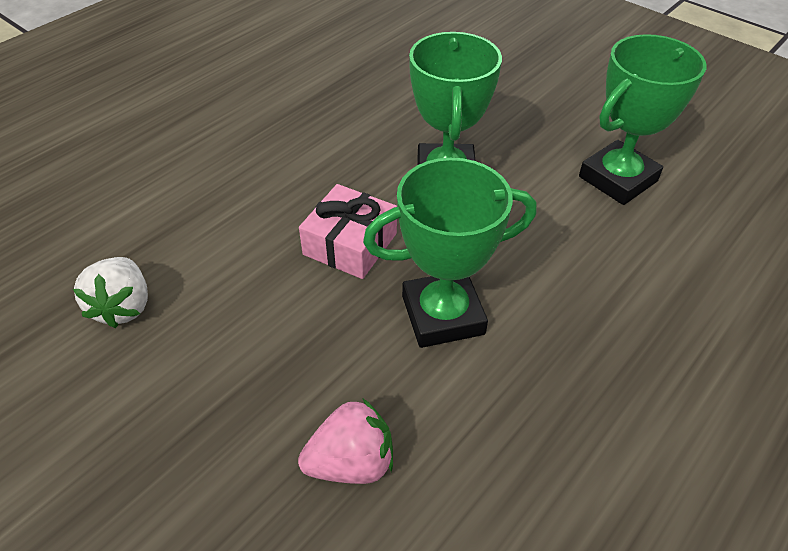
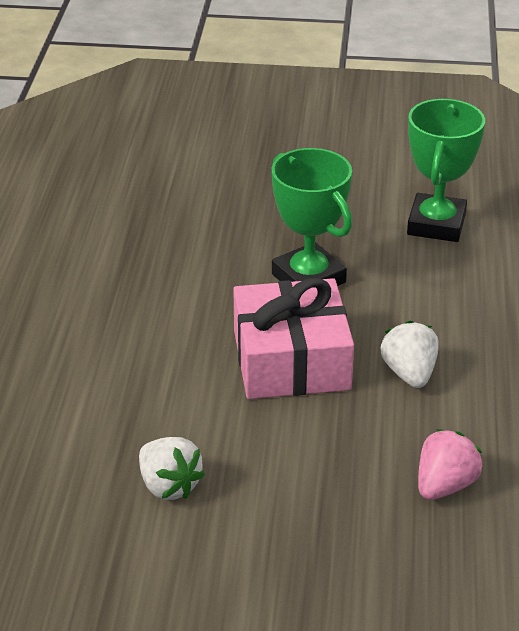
camera: 35 degrees left, 10 degrees down
pink gift [299,184,397,279] -> pink gift [233,278,354,399], size x1.60
green trophy [363,158,536,348] -> white strawberry [381,320,438,388]

